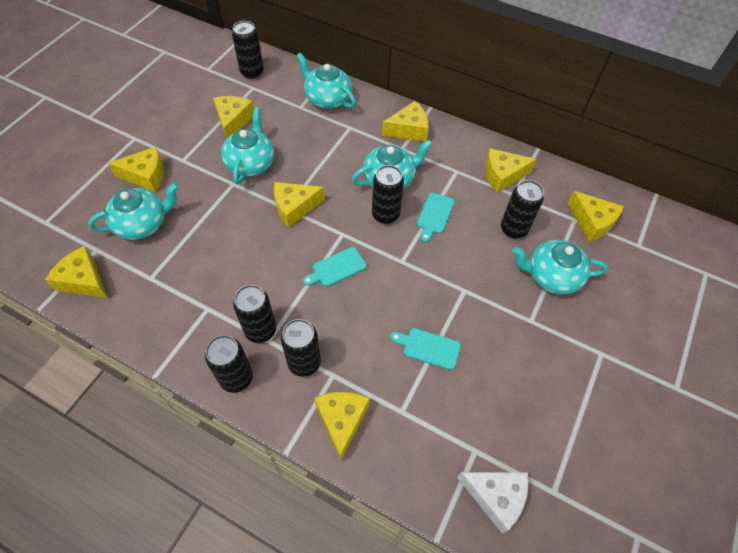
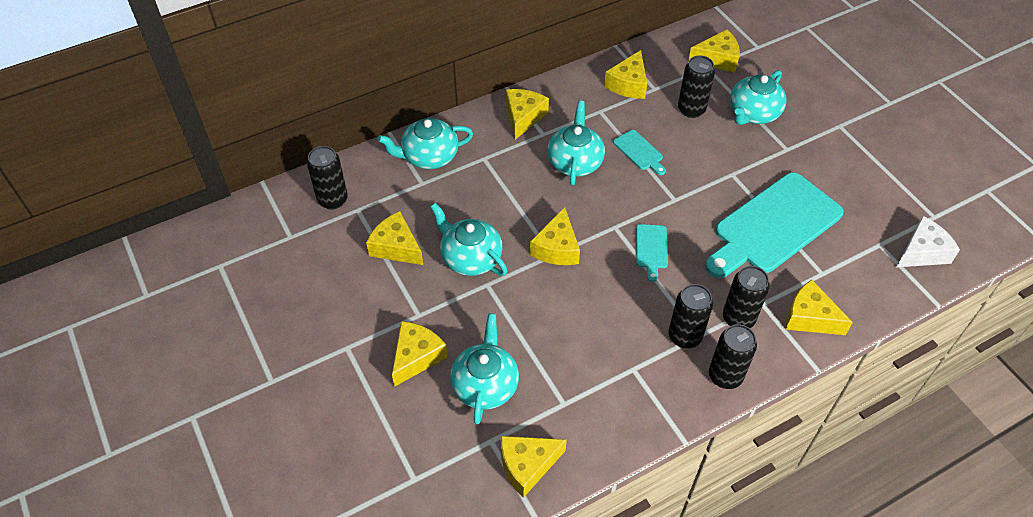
camera: 55 degrees left, 5 degrees down
black can [372,165,404,224] -> none
turquoise cutting board [390,328,461,370] -> turquoise cutting board [705,172,844,278], size x2.38

